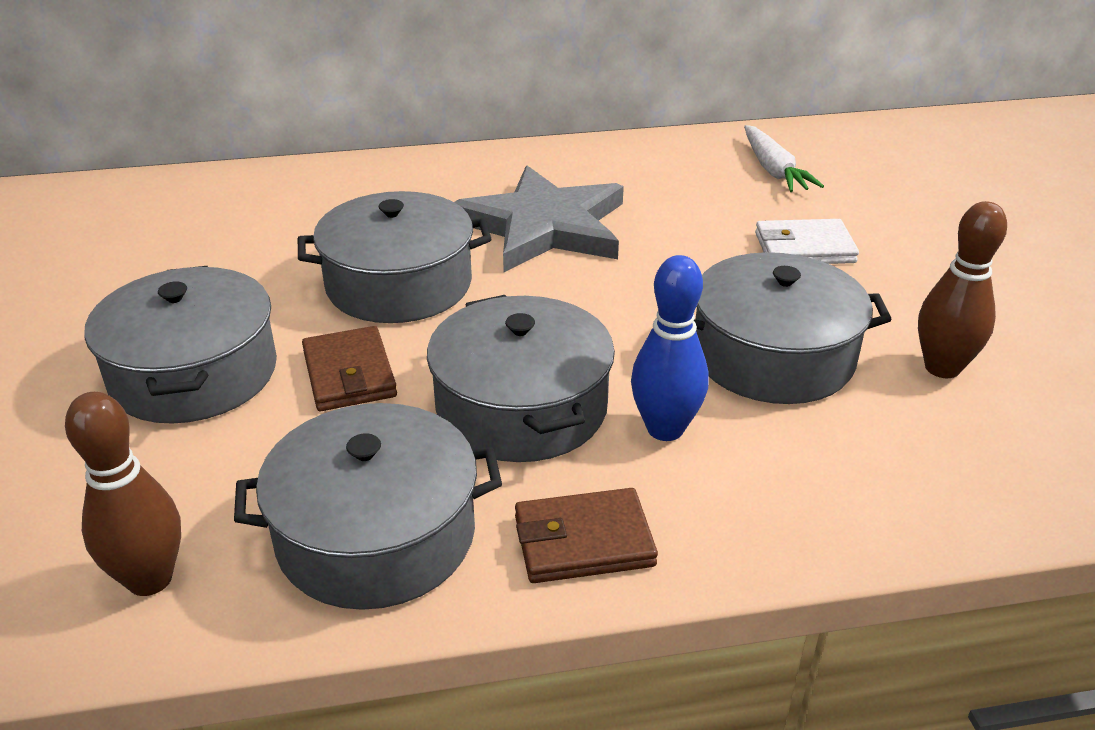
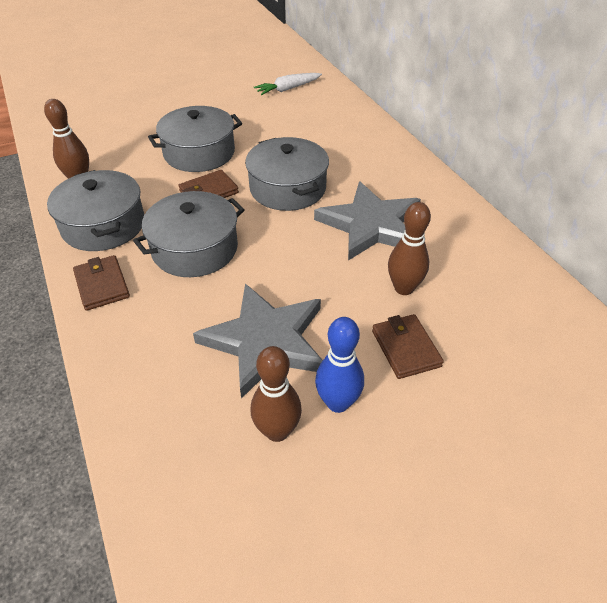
camera: 75 degrees right, 10 degrees up
blue bowling pin [631,255,709,441] -> blue bowling pin moved to [315,317,364,413]
grey pot [694,252,892,404] -> grey star [193,284,323,399]
white carrot [744,125,824,192] -> white carrot moved to [254,73,322,95]
white wallet [755,219,859,264] -> brown wallet [372,314,444,379]
none -> brown bowling pin [388,202,431,295]

